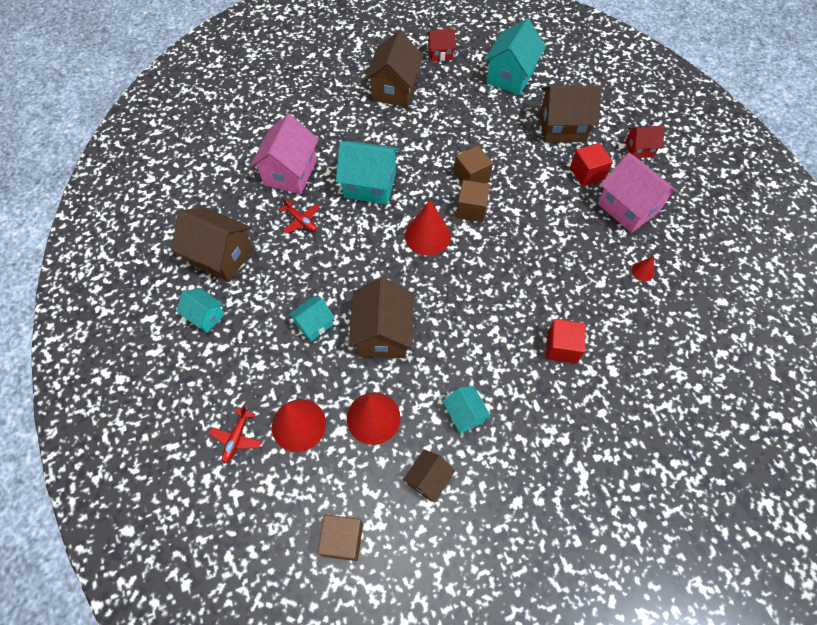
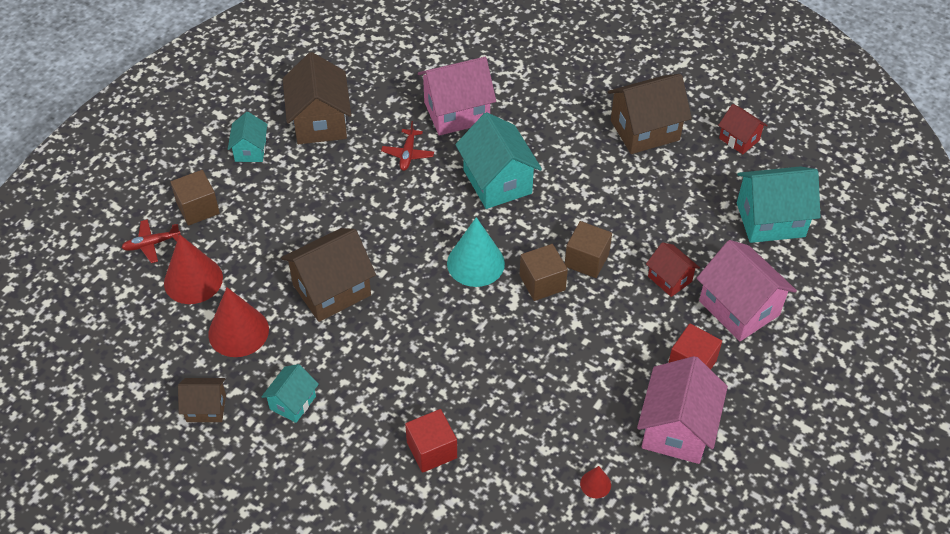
camera: 55 degrees right, 10 degrees down
turquoise house [289,296,335,342] -> none
brown cube [317,514,363,561] -> brown cube moved to [171,170,220,226]
red cone [405,200,451,256] -> turquoise cone [447,217,505,287]
brown house [539,85,602,143] -> pink house [696,240,797,341]
red house [625,126,665,158] -> red house moved to [646,242,700,297]

